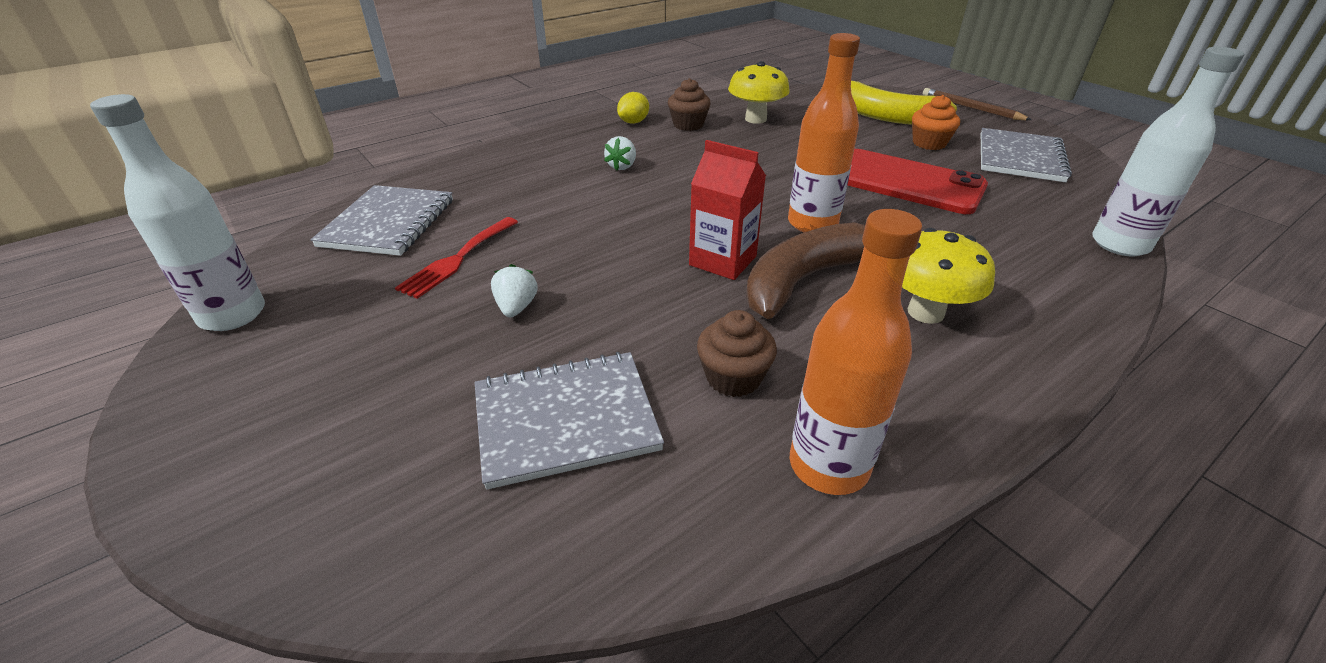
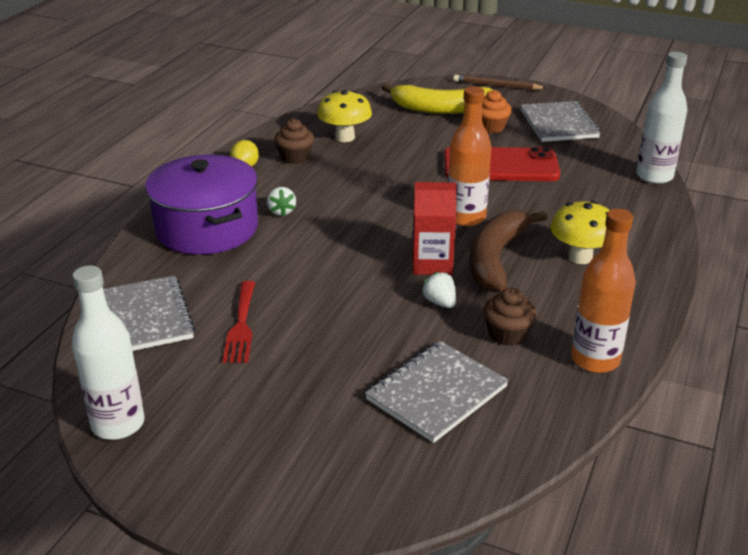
camera: 30 degrees left, 5 degrees down
white strawberry [491,264,537,317] -> white strawberry moved to [421,271,456,308]
none -> purple pot [145,154,258,255]

